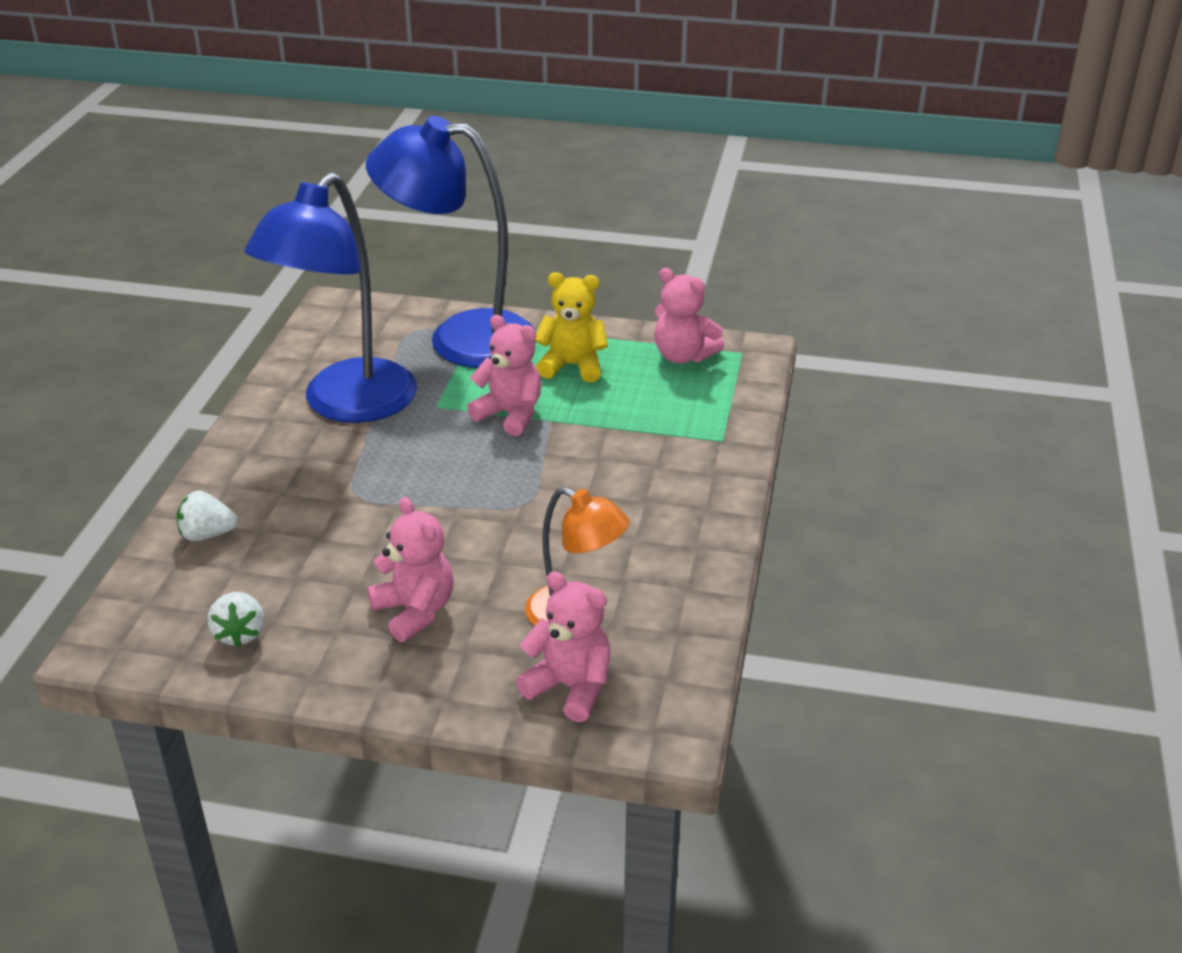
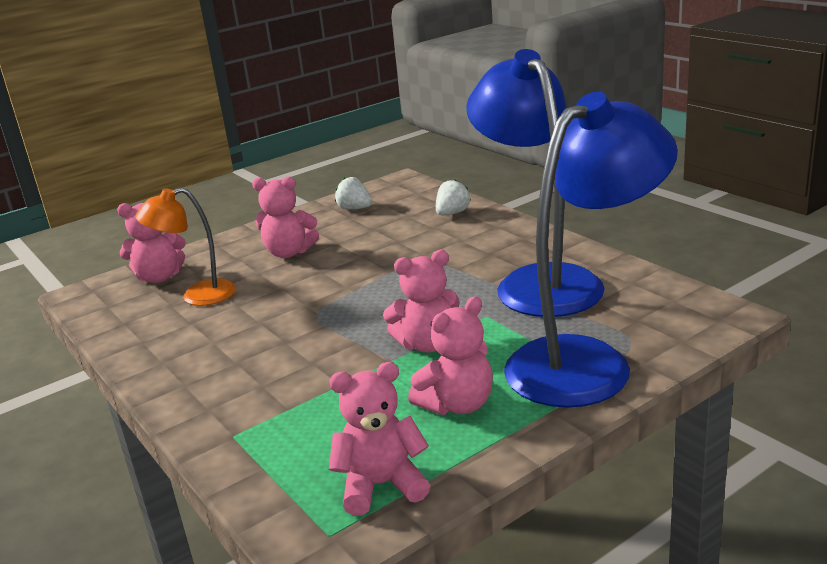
camera: 135 degrees right, 10 degrees down
yellow teddy bear [534,272,608,382] -> pink teddy bear [408,296,493,415]

